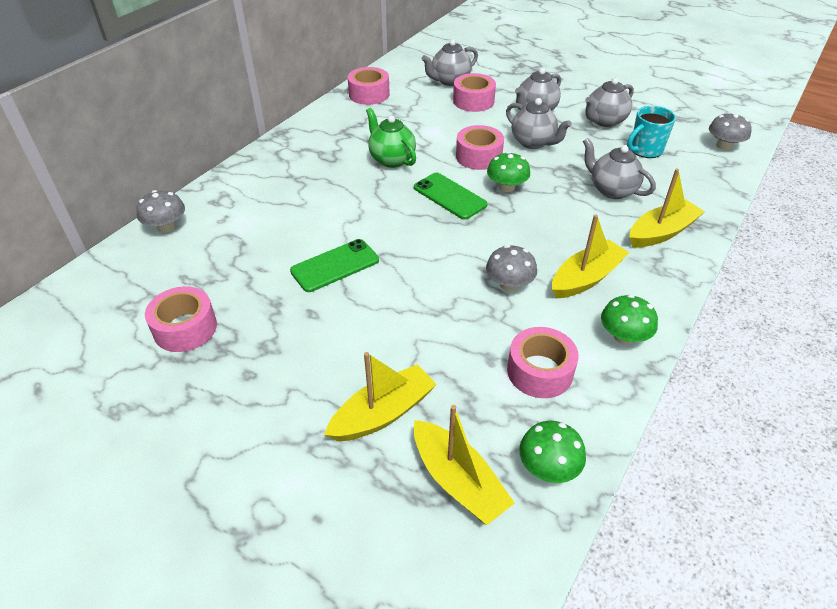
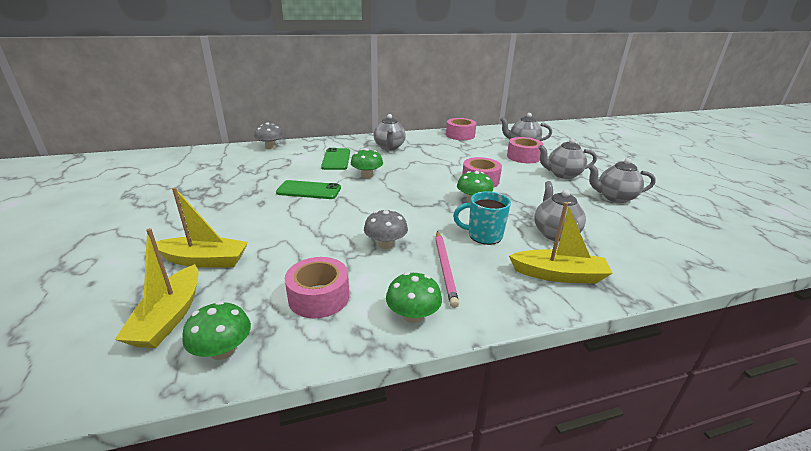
camera: 40 degrees right, 15 degrees down
pink tape [145,286,217,352] -> none
green teapot [366,108,416,168] -> none
green phone [414,173,488,220] -> green phone moved to [321,148,350,170]
grey teapot [506,98,572,149] -> grey teapot moved to [373,114,406,150]
yellow boat [552,214,629,298] -> pink pencil [435,231,459,308]
turquoise mug [627,106,676,158] -> turquoise mug moved to [453,191,511,245]
grey mushroom [709,113,751,150] -> none
none -> green mushroom [351,148,383,178]

